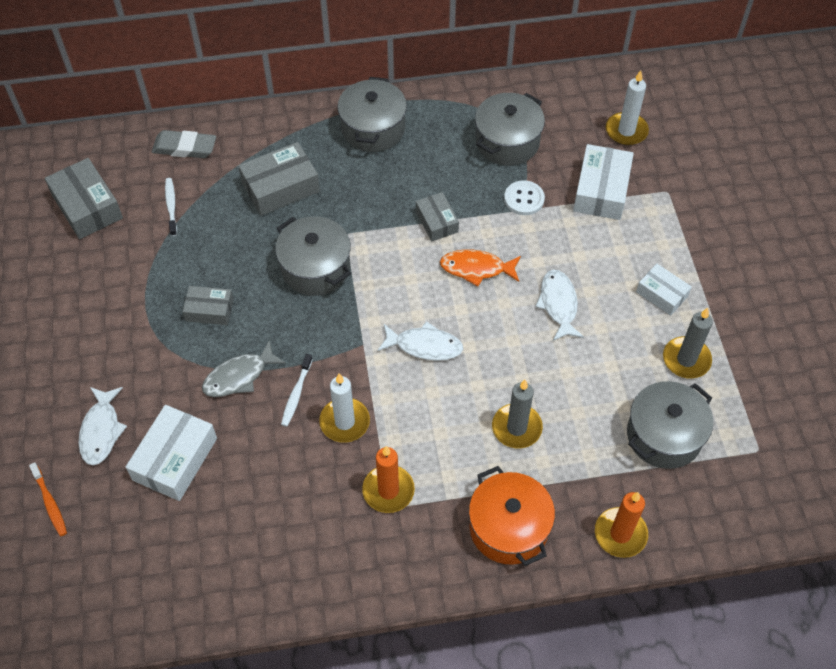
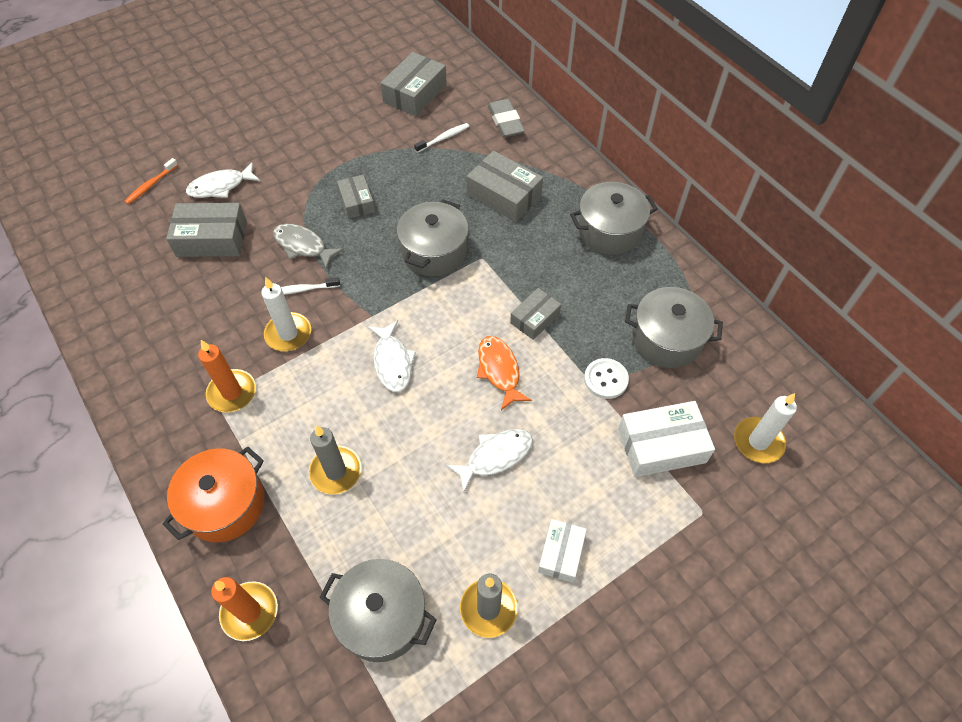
camera: 65 degrees right, 0 degrees up
white box [126,405,217,501] -> grey box [166,203,247,257]

